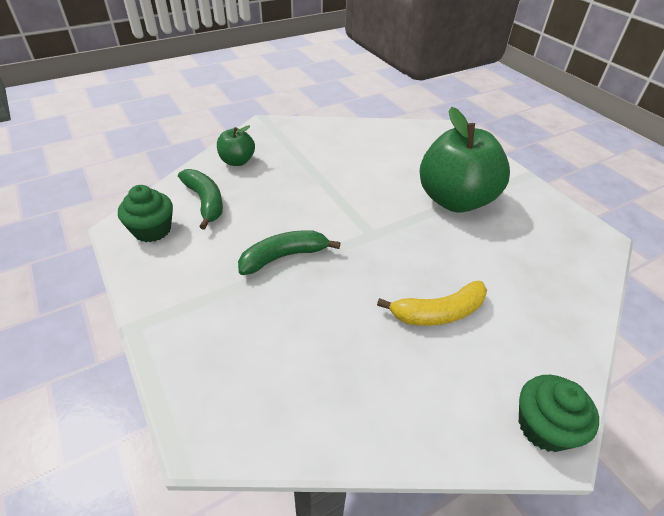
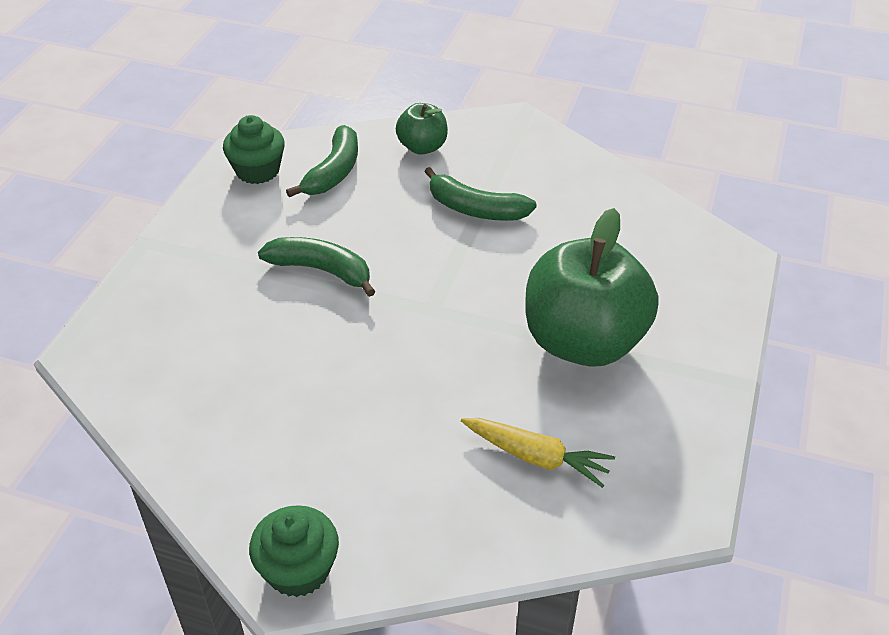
camera: 50 degrees right, 0 degrees up
yellow banana [377,281,487,326] -> none
none -> green banana [424,167,537,221]
none -> yellow carrot [461,418,615,488]

